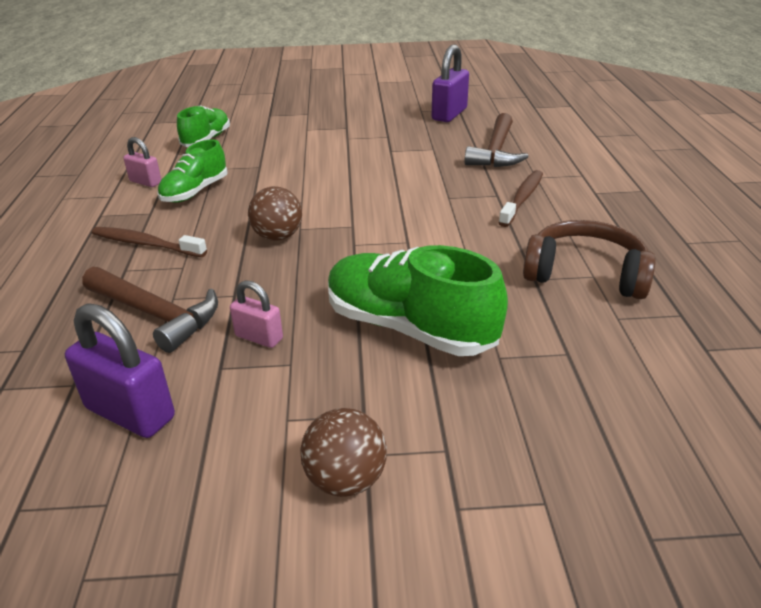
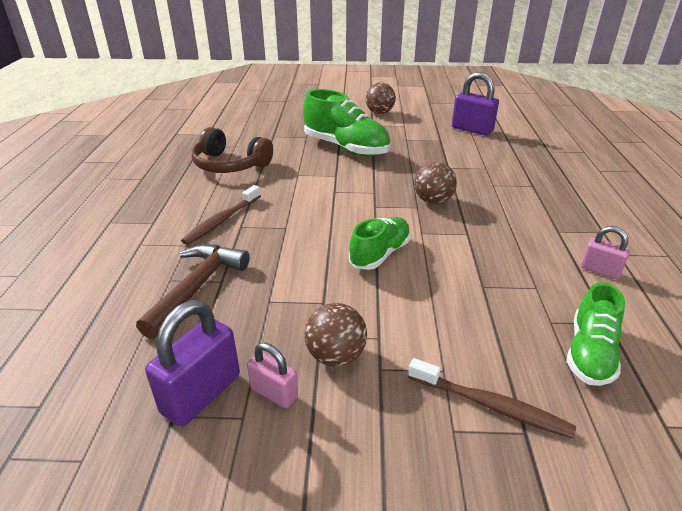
camera: 175 degrees left, 0 degrees up
brown hammer [82,267,218,353] -> none
brown toothbrush [92,227,207,257] -> brown toothbrush moved to [408,358,576,439]
green shoe [158,139,228,203] -> green shoe moved to [349,217,411,270]
pink padlock [230,280,283,348] -> pink padlock moved to [247,343,298,408]
none -> brown ball [305,303,367,367]

